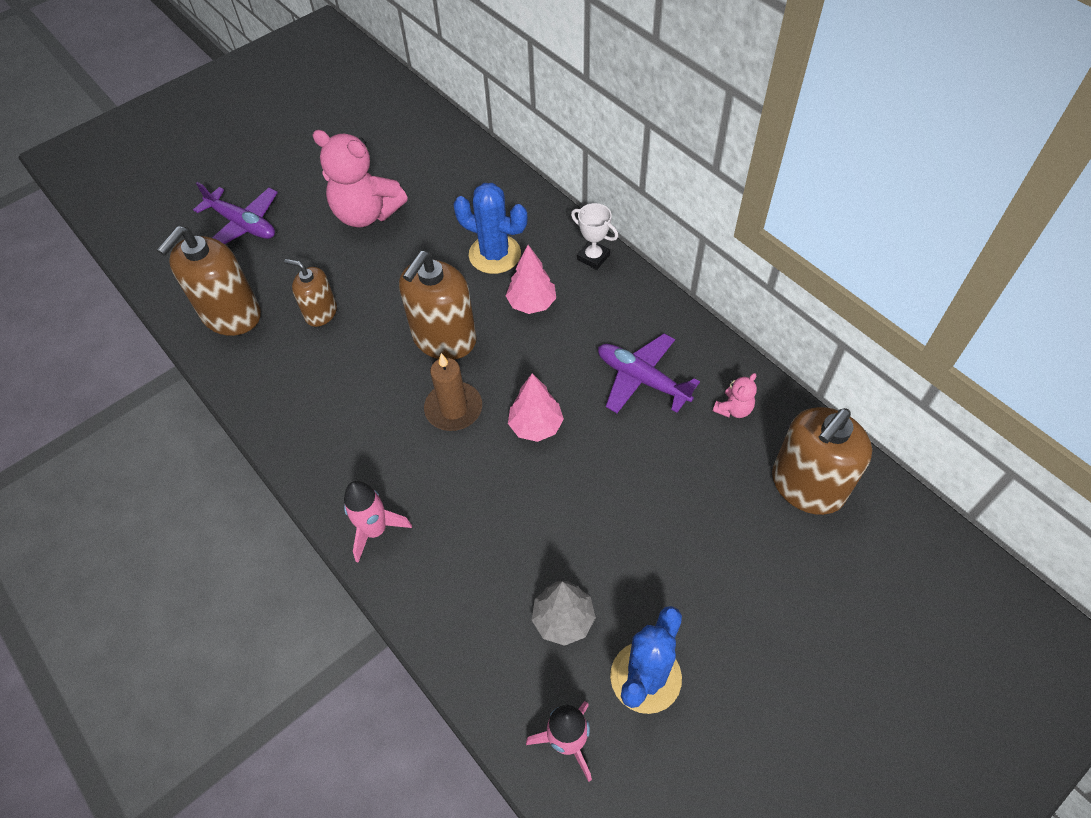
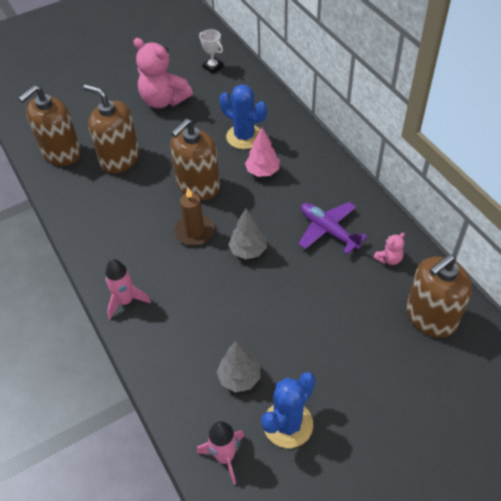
camera: 10 degrees right, 5 degrees down
purple plane [193,182,278,244] -> none
brown soap dispenser [284,259,337,327] -> brown soap dispenser [83,84,140,174], size x1.73
pink tree [508,373,564,442] -> grey tree [228,209,267,259]
white trophy [571,203,618,270] -> white trophy moved to [199,29,224,74]

